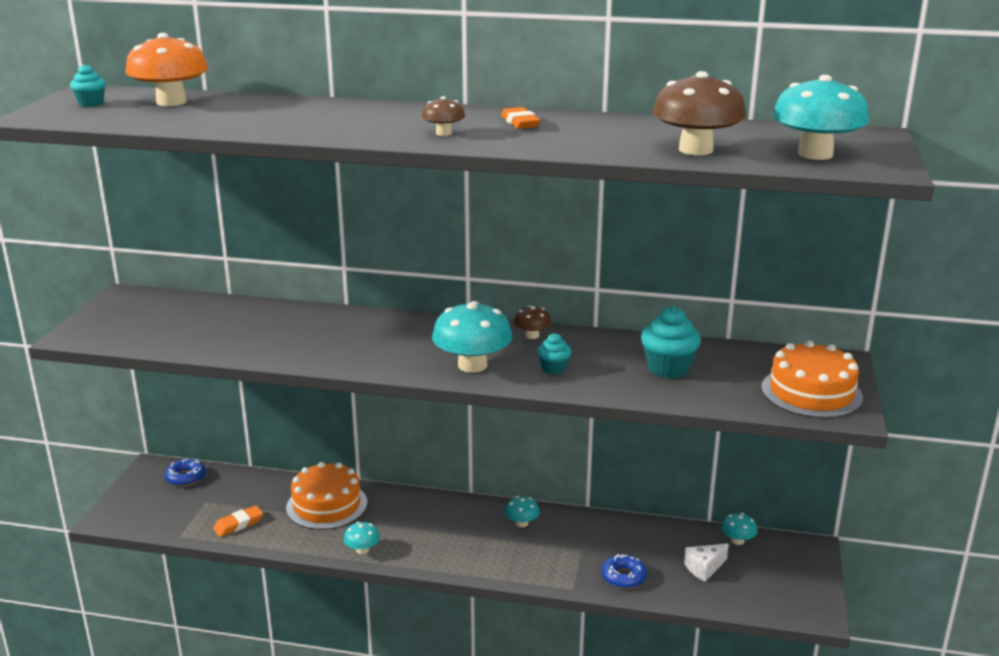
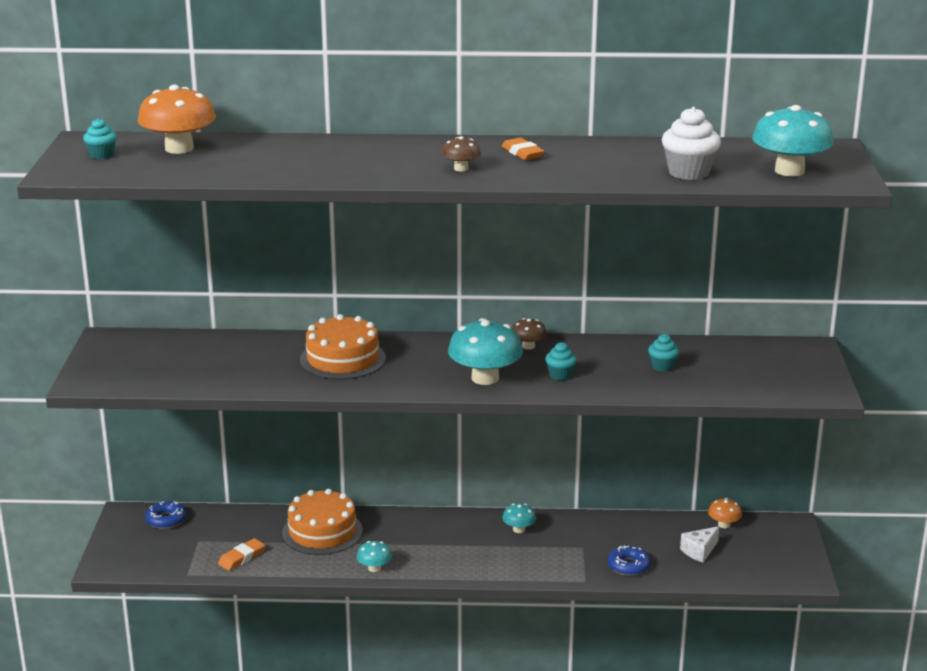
camera: 10 degrees left, 0 degrees up
turquoise cupcake [641,306,701,378] -> turquoise cupcake [648,334,680,372], size x0.58
brown mushroom [652,71,746,155] -> white cupcake [662,107,721,180]
turquoise mushroom [721,513,757,545] -> orange mushroom [708,498,742,528]
orange cake [761,341,863,418] -> orange cake moved to [300,314,386,379]

